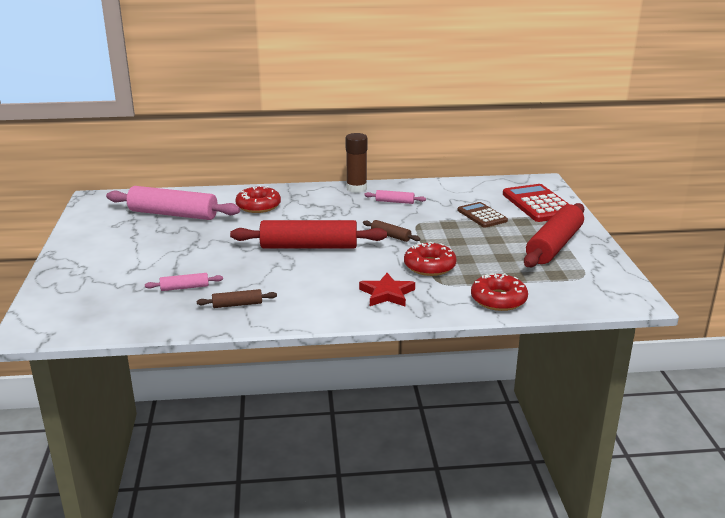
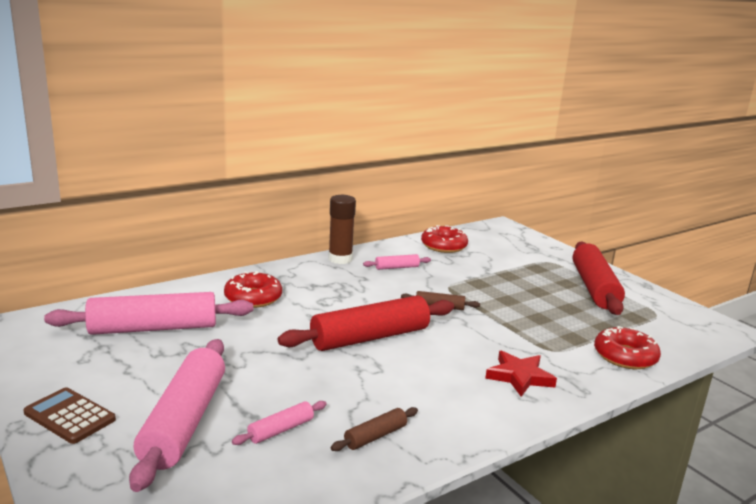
camera: 30 degrees left, 5 degrees down
red donut [404,242,456,276] -> red donut moved to [421,225,468,253]
brown calculator [457,202,508,228] -> brown calculator moved to [23,388,116,444]
red calculator [503,184,569,222] -> none
none -> pink rolling pin [129,339,225,492]

